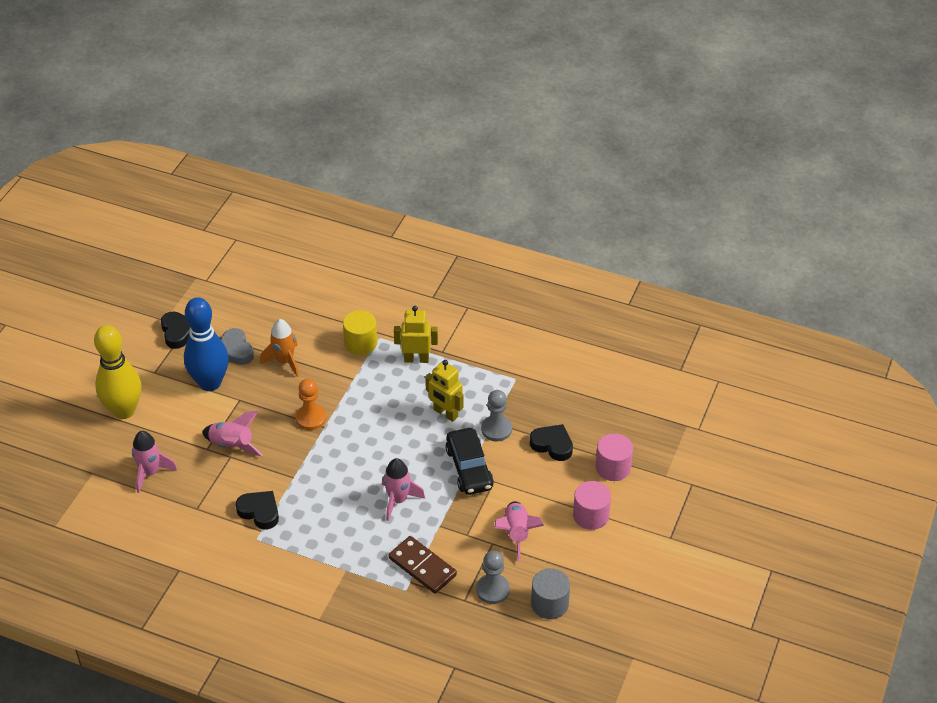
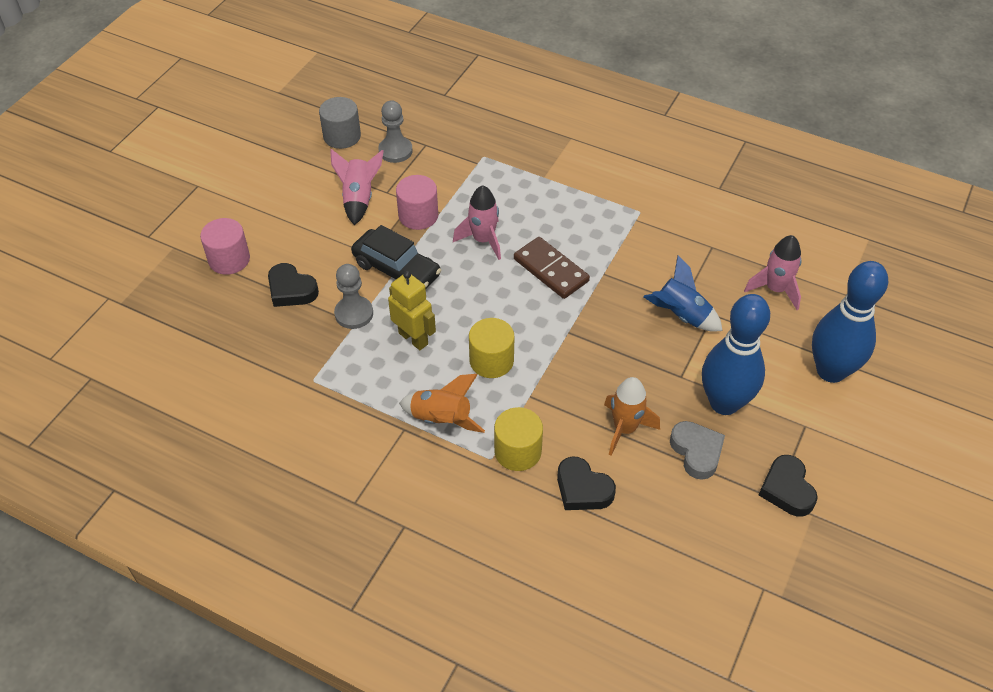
camera: 175 degrees left, 5 degrees up
yellow bowling pin [94,325,141,419] -> blue bowling pin [812,261,888,383]
pink rocket [202,411,263,456] -> blue rocket [643,256,723,332]
black heart [236,491,279,529] -> black heart moved to [557,457,616,510]
orange pawn [295,379,326,430] -> none
brown domino [389,536,457,594] -> brown domino moved to [514,237,590,299]
yellow robot [394,306,438,363] -> orange rocket [399,374,485,433]
black car [446,428,493,495] -> black car turned 135 degrees clockwise [351,225,441,289]
pink cylinder [573,481,611,530] -> pink cylinder moved to [396,175,438,230]
none -> yellow cylinder [469,318,514,378]

